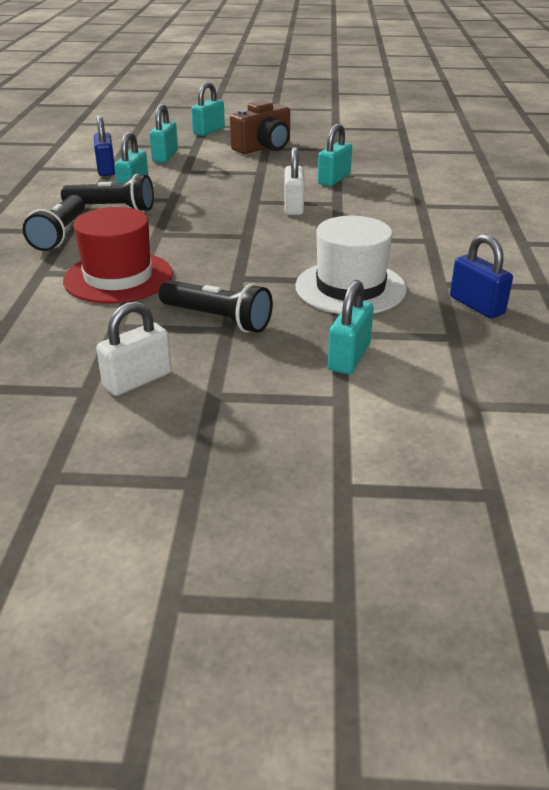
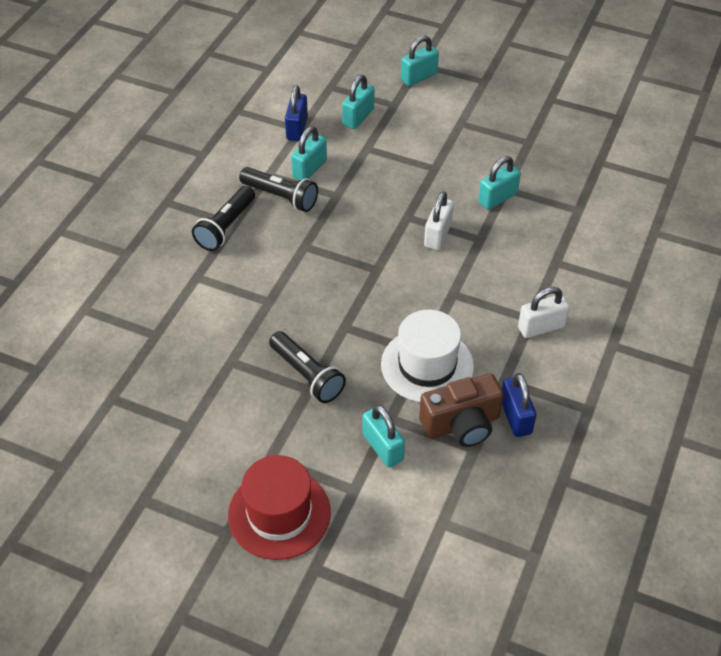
camera: 20 degrees right, 15 degrees up
red hat [63,207,173,303] -> red hat moved to [228,455,331,560]
white padlock [96,301,172,396] -> white padlock moved to [518,287,570,338]
brown camera [230,100,290,154] -> brown camera moved to [419,374,504,447]
turquoise padlock [328,280,374,374] -> turquoise padlock turned 75 degrees counterclockwise [362,405,405,468]

